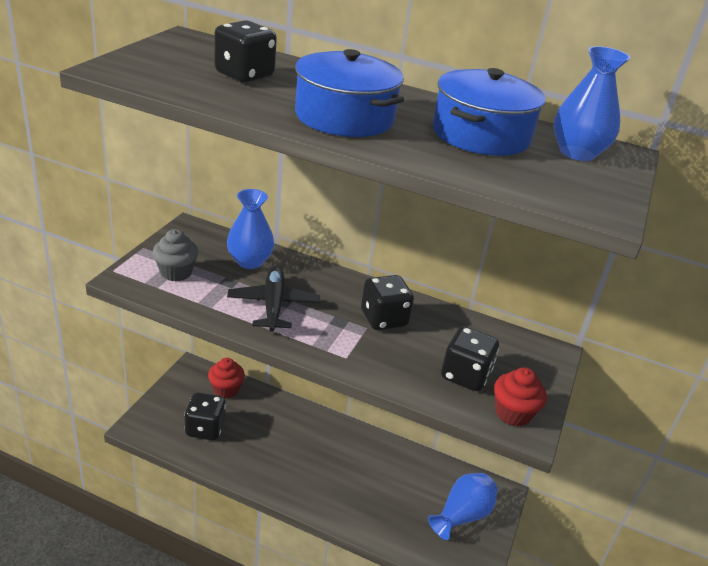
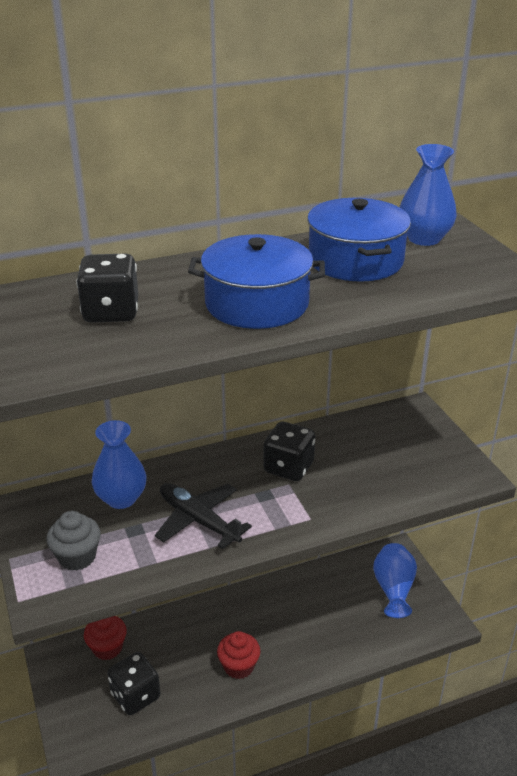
camera: 40 degrees left, 0 degrees up
black dice [441,326,499,391] -> none
red cupcake [494,367,546,427] -> red cupcake moved to [217,631,260,679]

